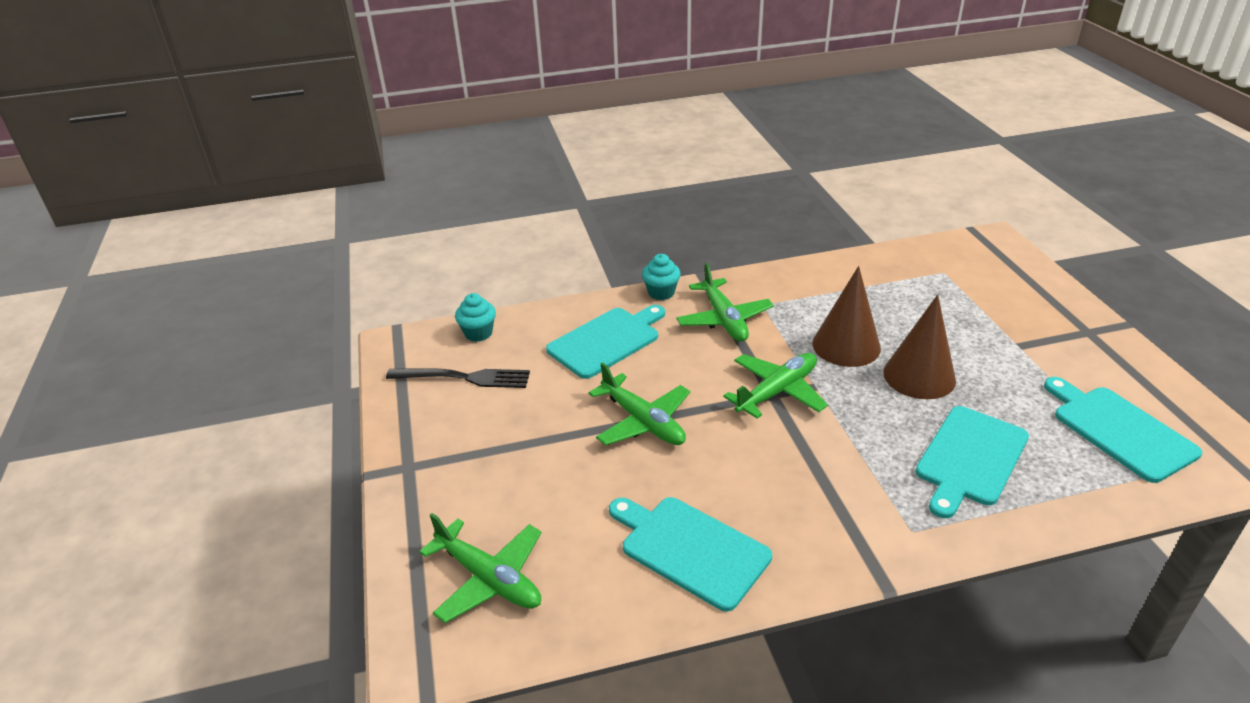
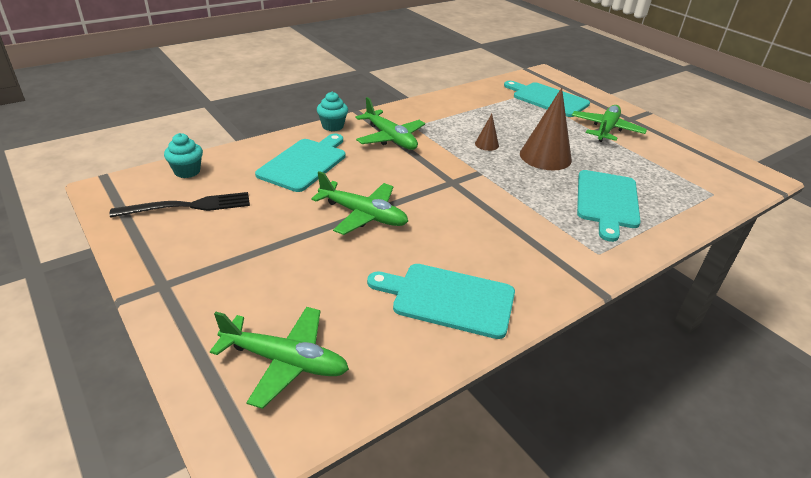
camera: 25 degrees left, 0 degrees up
green plane [723,353,828,419] -> green plane moved to [572,105,647,142]
brown cone [812,266,881,367] -> brown cone [475,114,499,151], size x0.48
turquoise cutting board [1044,377,1202,483] -> turquoise cutting board moved to [504,81,590,117]

